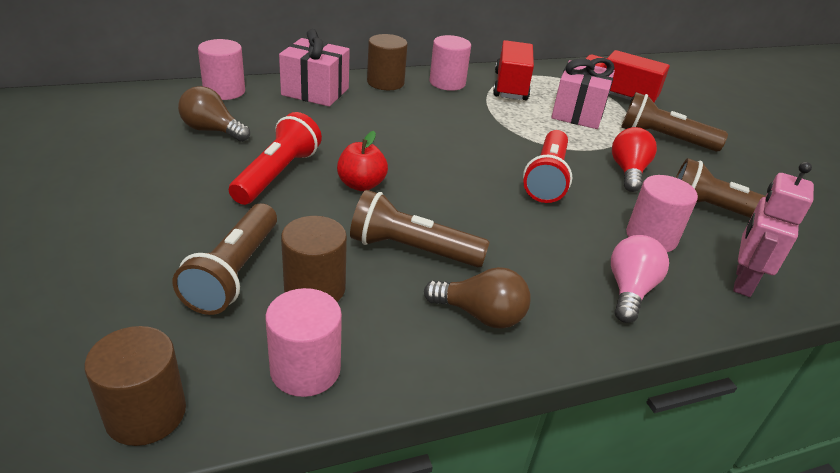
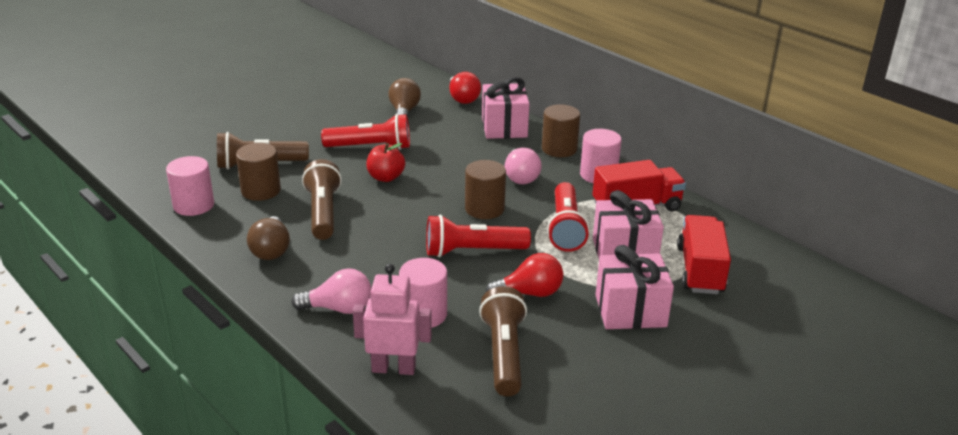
camera: 70 degrees right, 5 degrees down
brown cylinder [84,326,186,446] -> brown cylinder moved to [465,160,506,219]
pink cylinder [198,39,245,100] -> red light bulb [449,72,481,104]
brown flashlight [621,92,728,152] -> pink gift [596,245,674,329]
none -> pink light bulb [505,148,542,184]
none -> red flashlight [547,182,590,252]

